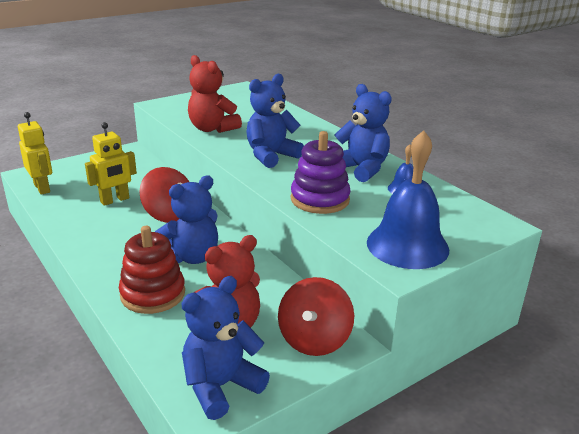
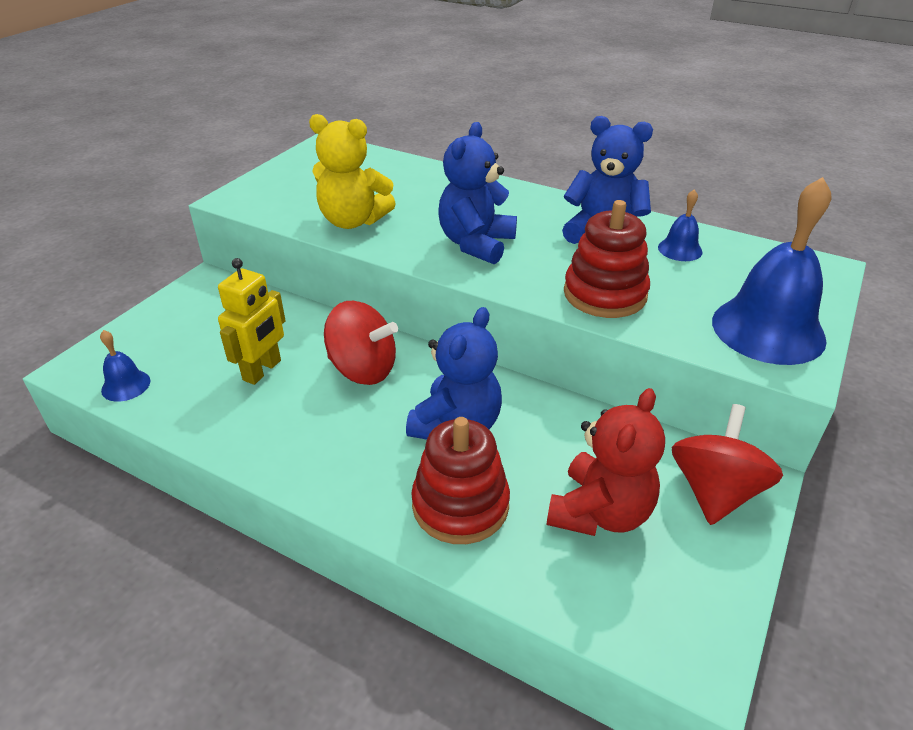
camera: 25 degrees left, 10 degrees up
yellow robot [18,112,52,195] -> blue bell [100,330,151,402]
blue teddy bear [181,276,270,420] -> none
red teddy bear [188,55,242,133] -> yellow teddy bear [309,114,396,229]
red spinning top [278,277,354,356] -> red spinning top turned 150 degrees counterclockwise [671,404,783,525]
purple stacking toy [291,131,351,214] -> red stacking toy [564,200,650,318]

